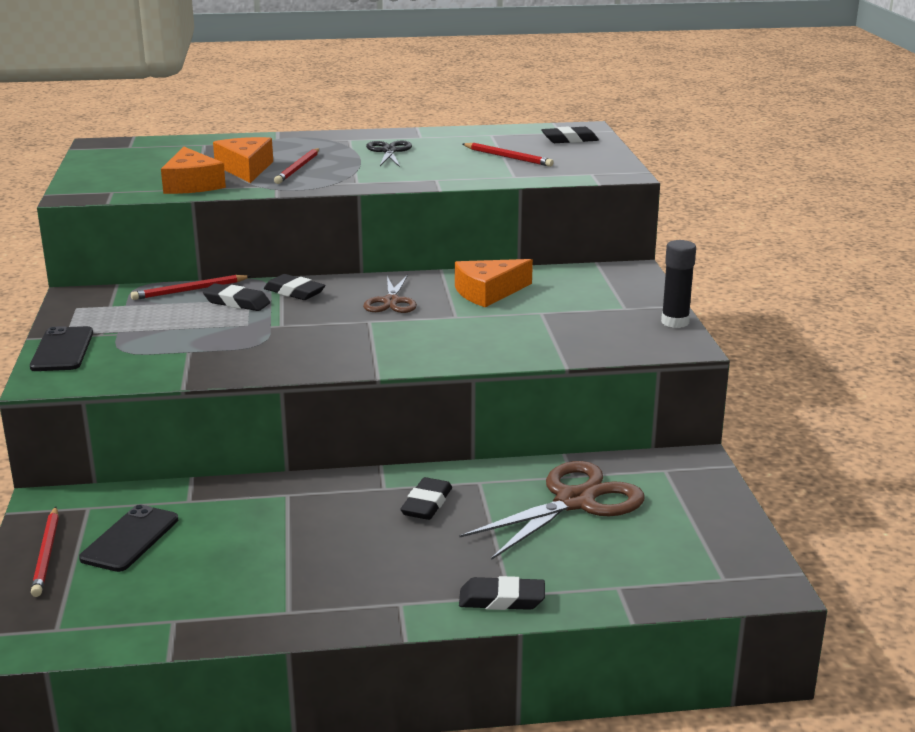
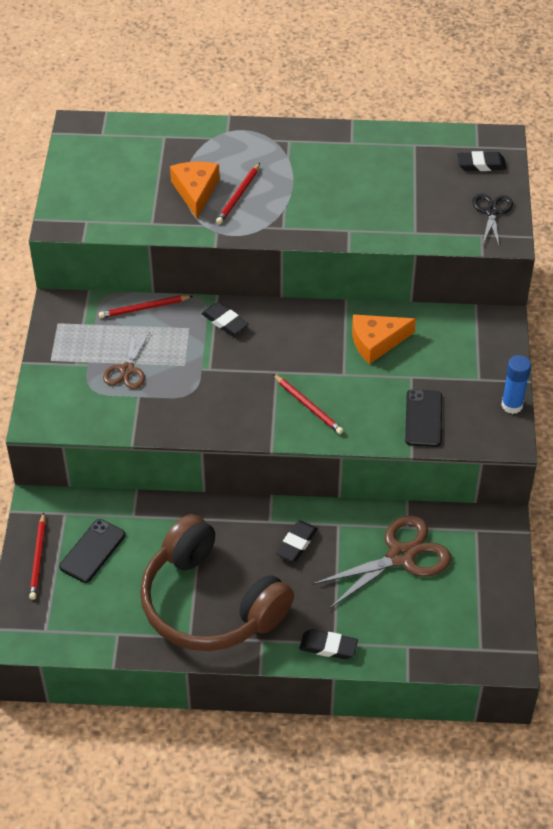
camera: 10 degrees right, 25 degrees up
black phone [30,326,93,371] -> black phone moved to [405,389,442,447]
orange cheese [161,147,226,194] -> none
black eraser [202,283,270,311] -> none
brown scissors [363,275,417,313] -> brown scissors moved to [103,330,150,389]
black scissors [366,141,412,167] -> black scissors moved to [472,193,513,248]
red pencil [463,143,554,167] -> red pencil moved to [273,374,344,434]
black glue stick [661,240,696,328] -> blue glue stick [501,355,531,414]
none -> brown headphones [140,514,294,651]

